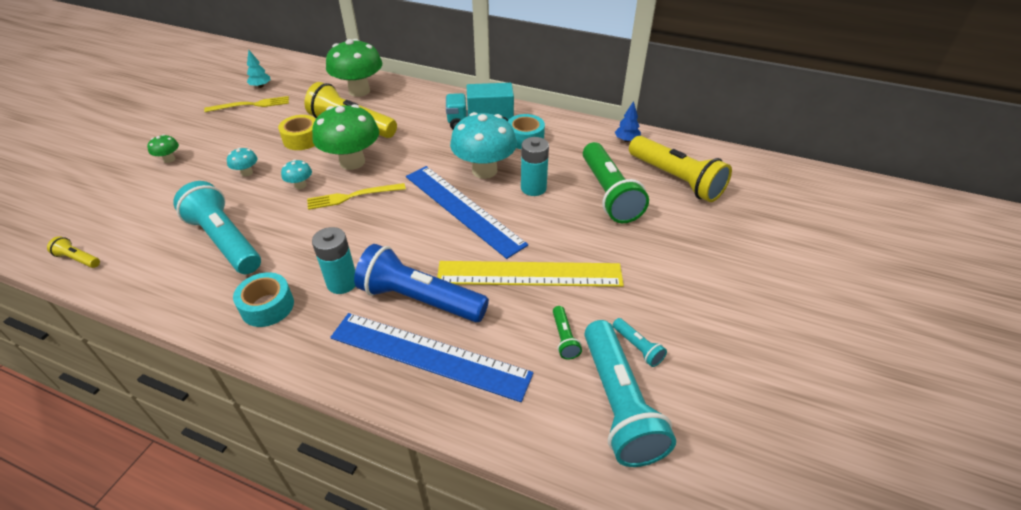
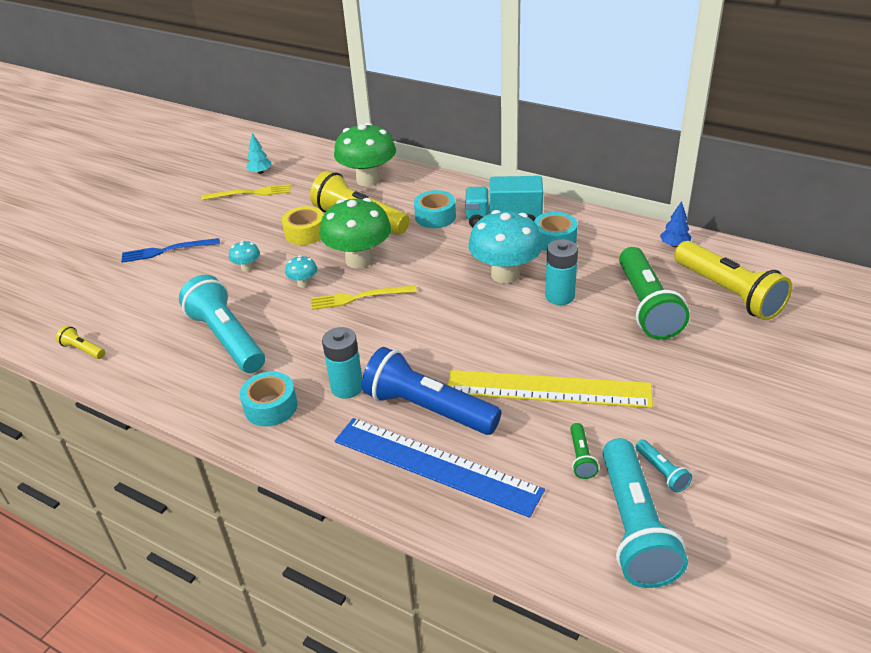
camera: 10 degrees right, 5 degrees down
green mushroom [147,134,179,163] -> blue fork [121,238,220,263]
blue ruler [406,166,528,259] -> none
none -> turquoise tape [414,190,456,228]

